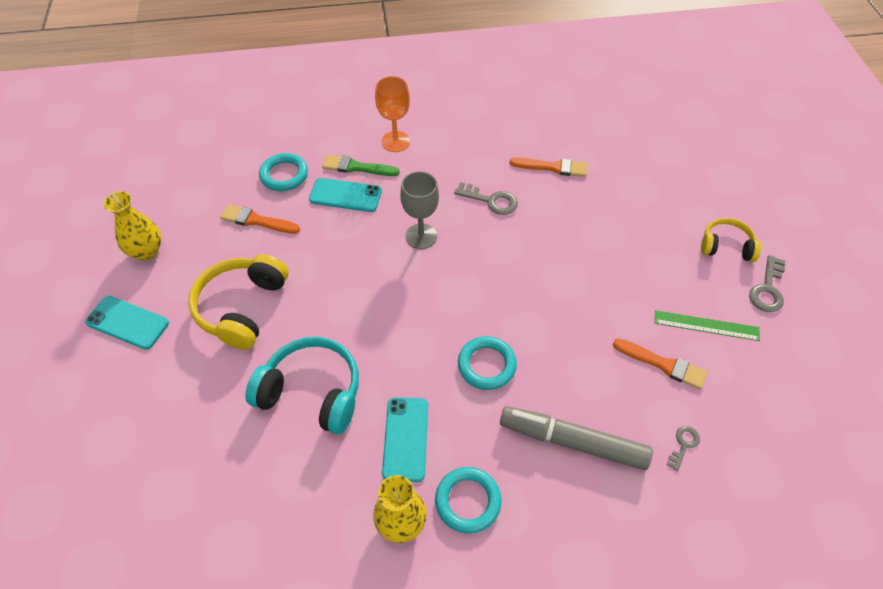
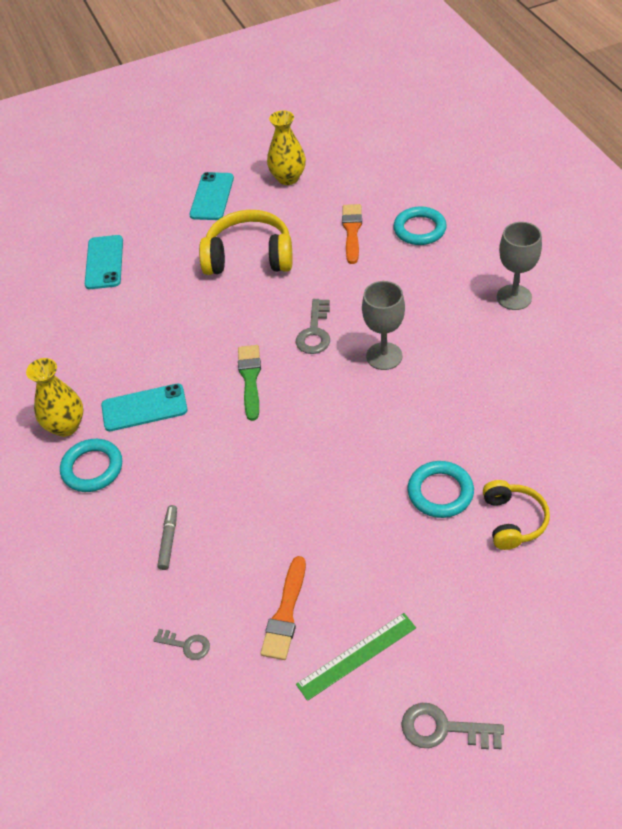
camera: 80 degrees right, 5 degrees down
turquoise headphones [245,337,359,434] -> none
turquoise phone [309,178,382,212] -> turquoise phone moved to [85,235,123,289]
green brush [322,155,400,176] -> green brush moved to [238,345,261,421]
orange goblet [375,76,410,152] -> grey goblet [497,222,542,310]
grey key [454,182,518,215] -> grey key moved to [296,299,330,354]
turquoise ring [458,336,517,390] -> turquoise ring moved to [407,461,474,518]
grey marker [500,406,653,470] -> grey marker [157,505,177,570], size x0.45
orange brush [509,157,587,177] -> none
green ruler [655,310,760,341] -> green ruler turned 60 degrees clockwise [296,613,416,701]
yellow headphones [701,218,761,262] -> yellow headphones moved to [483,480,550,550]

